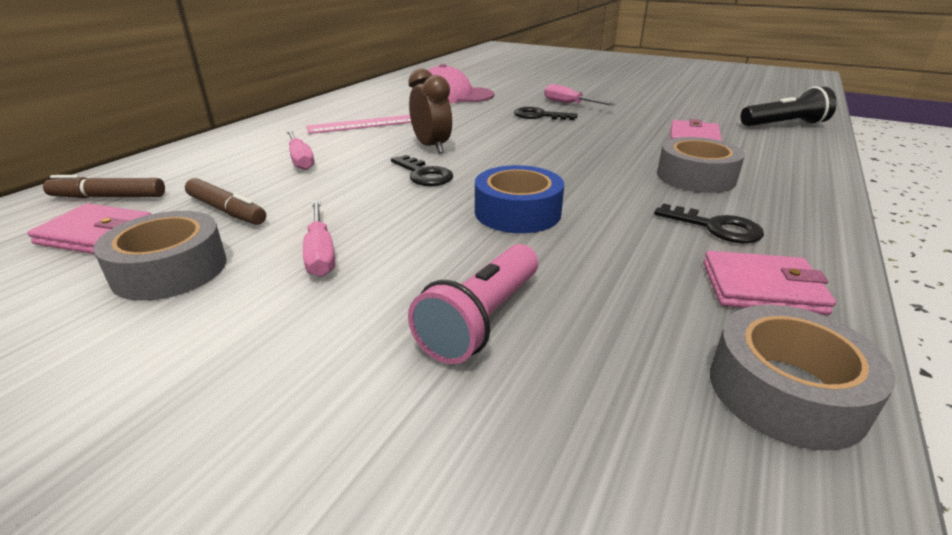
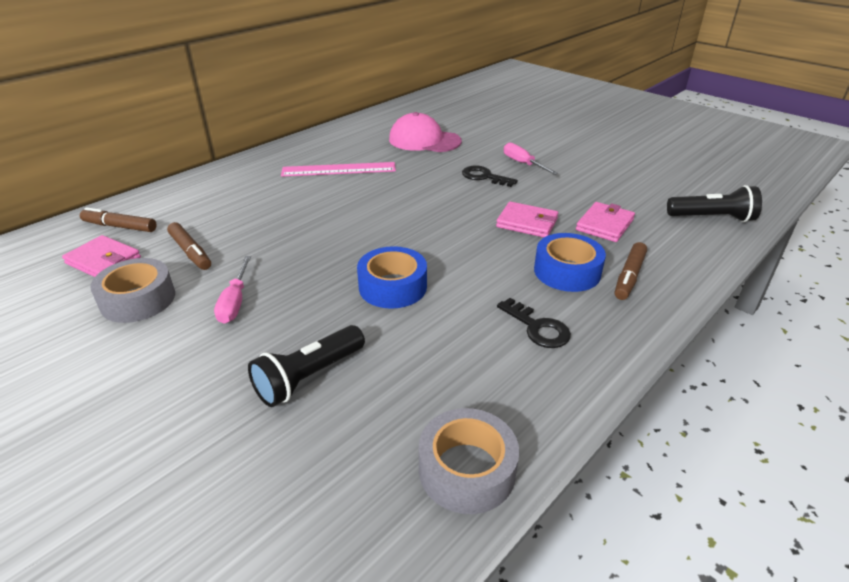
camera: 15 degrees right, 5 degrees up
pink screwdriver [286,130,314,170] -> none
black key [391,155,453,186] -> none
brown clock [408,68,452,154] -> none
pink flashlight [408,244,538,364] -> black flashlight [248,325,365,407]
grey tape [657,137,745,193] -> blue tape [534,233,606,292]
pink wallet [703,251,836,315] -> pink wallet moved to [496,201,558,237]
none -> brown marker [615,242,647,300]

